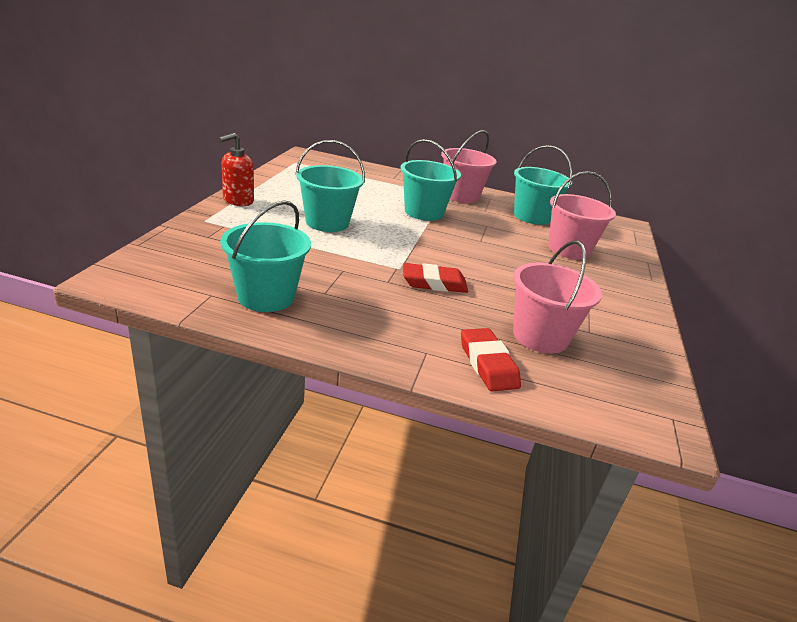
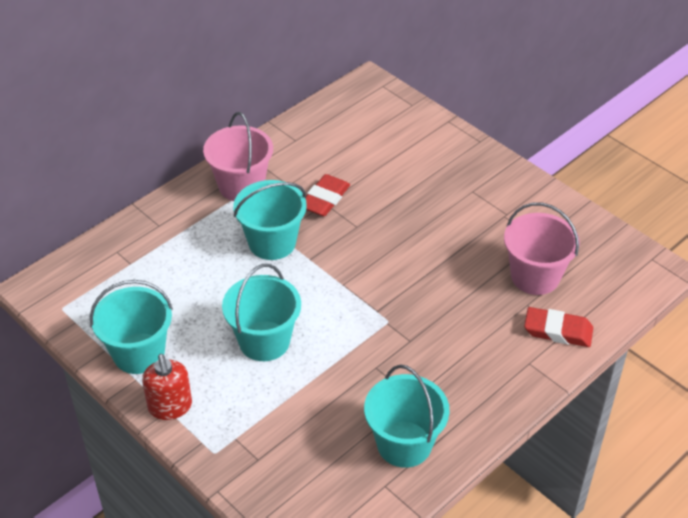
camera: 55 degrees left, 15 degrees up
red eraser [403,263,468,293] -> red eraser moved to [305,174,350,216]
turquoise bucket [514,145,573,225] -> turquoise bucket moved to [90,280,173,374]
pink bucket [549,171,616,260] -> none

